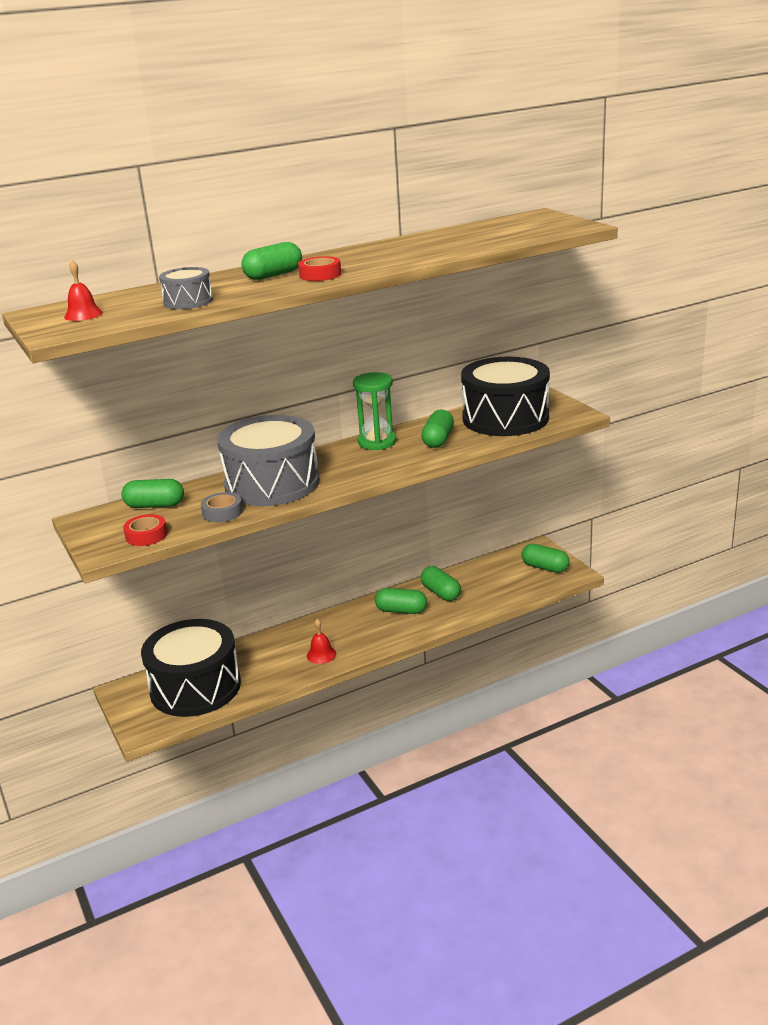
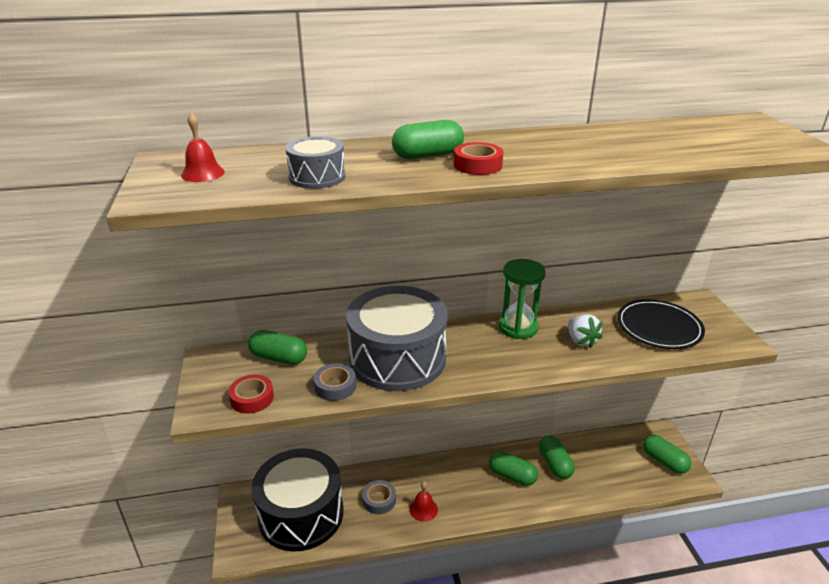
camera: 15 degrees right, 5 degrees up
green capsule [421,409,454,448] -> white strawberry [568,314,603,348]
black drum [461,357,550,436] -> black plate [617,299,705,349]
none -> grey tape [362,480,396,514]

